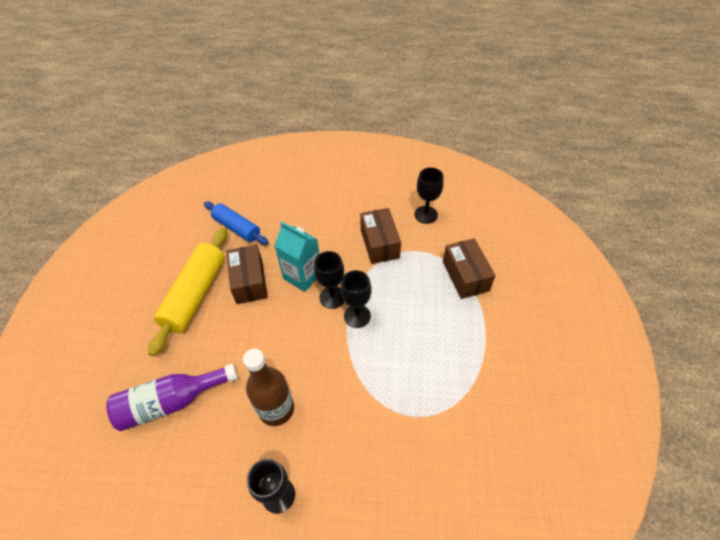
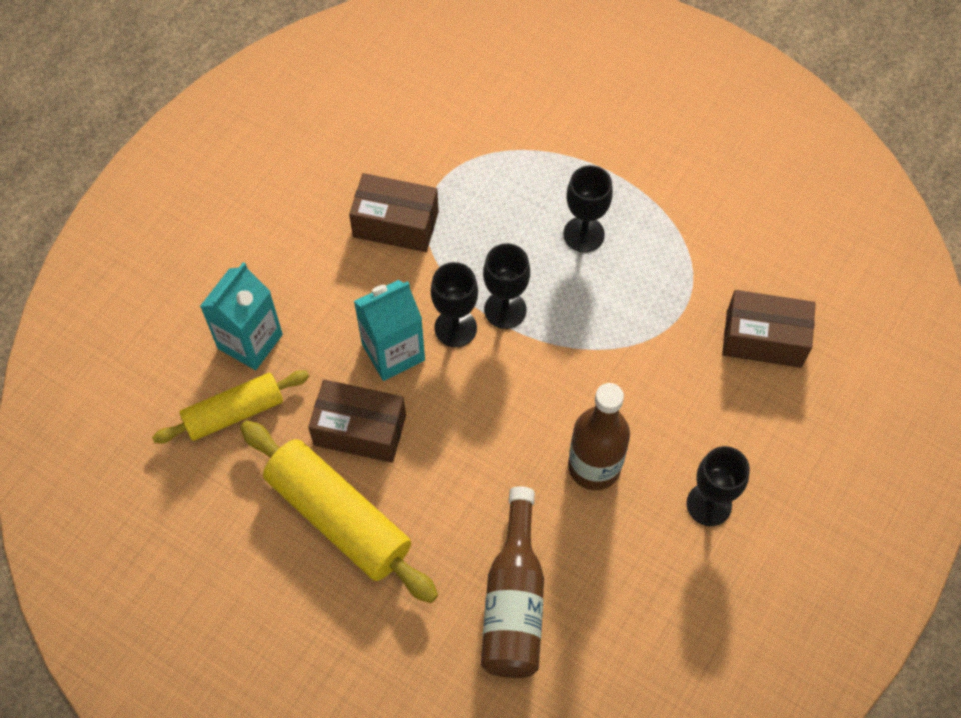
camera: 65 degrees left, 10 degrees up
purple bottle [107,363,238,431] -> brown bottle [481,486,544,678]
blue rolling pin [204,201,269,245] -> yellow rolling pin [152,370,309,443]
black goblet [414,167,444,224] -> black goblet moved to [563,165,613,253]
brown box [443,238,495,299] -> brown box moved to [722,290,816,368]
none -> turquoise carton [200,262,283,370]

